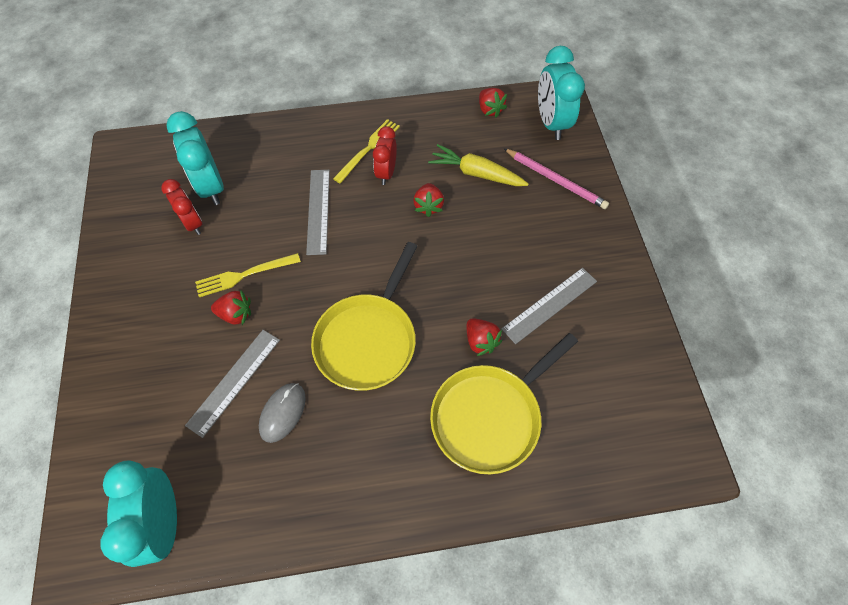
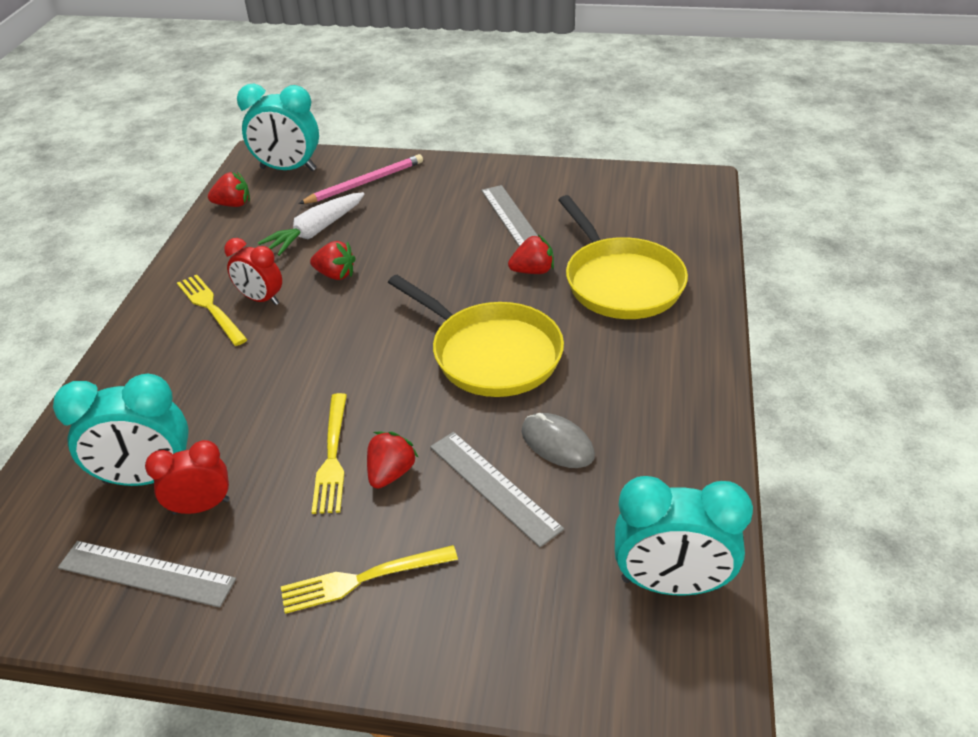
camera: 70 degrees left, 20 degrees down
grey ruler [306,170,330,255] -> grey ruler moved to [58,541,236,608]
yellow carrot [428,144,529,186] -> white carrot [258,192,365,256]
none -> yellow fork [281,545,458,614]

